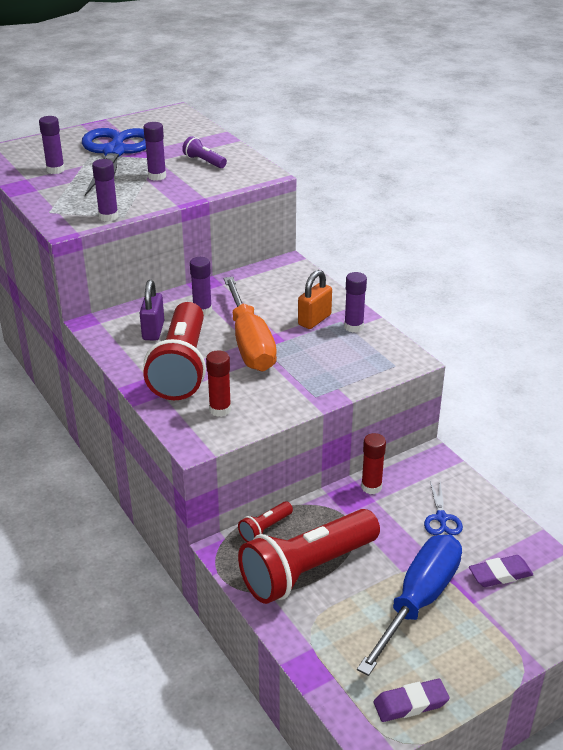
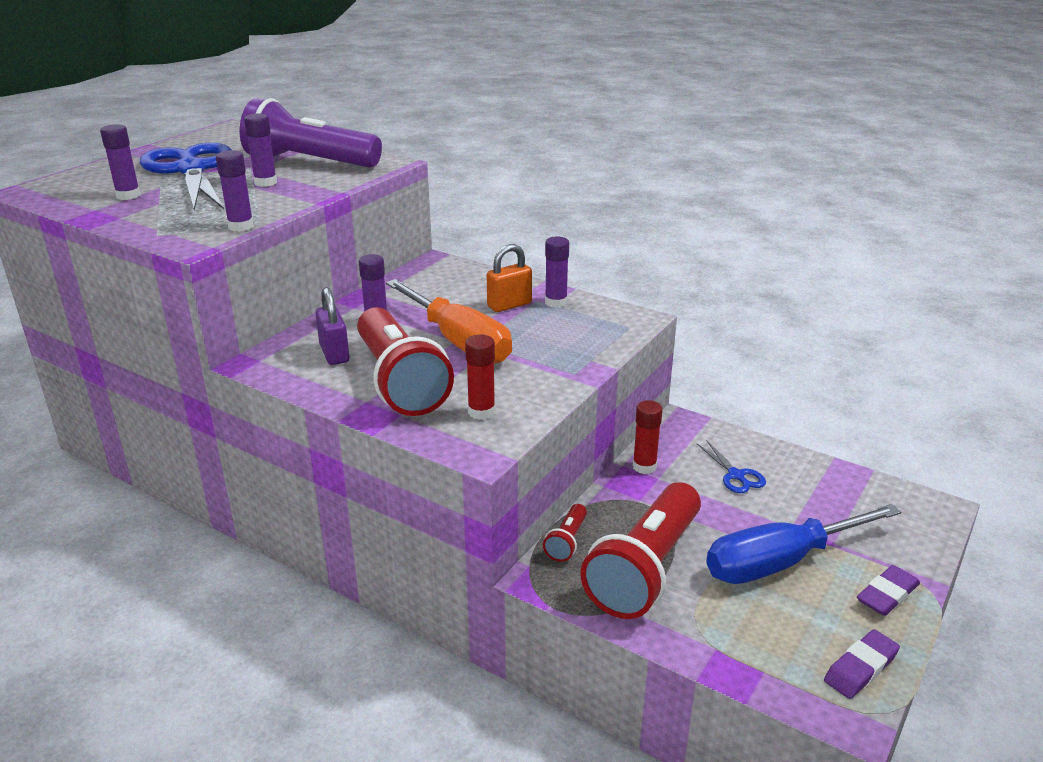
camera: 25 degrees left, 5 degrees down
purple flashlight [182,136,227,168] -> purple flashlight [240,98,382,168], size x2.33
orange padlock [298,270,332,329] -> orange padlock turned 45 degrees clockwise [487,244,532,312]
blue screwdriver [357,534,462,676] -> blue screwdriver turned 120 degrees counterclockwise [706,504,901,584]
purple eraser [469,555,533,587] -> purple eraser moved to [857,565,920,616]

